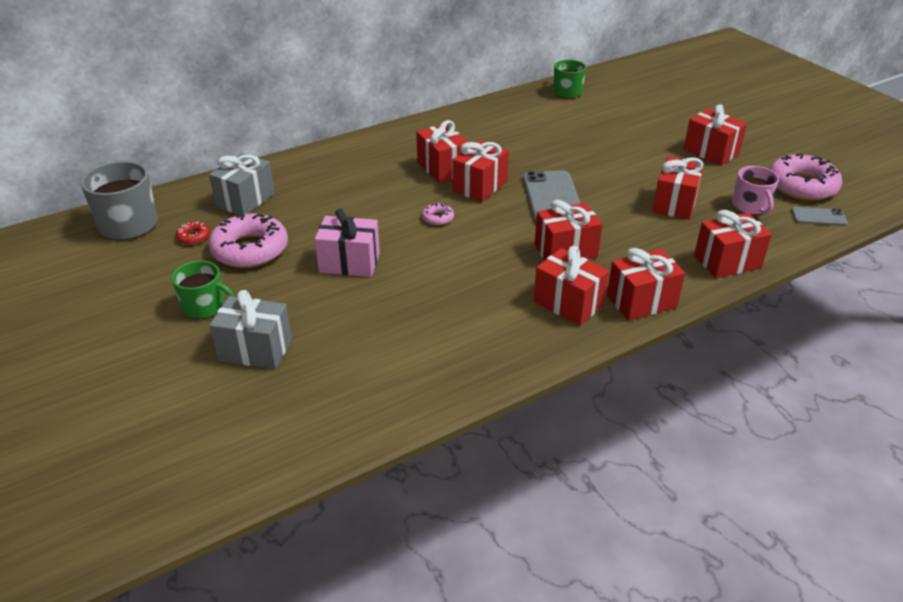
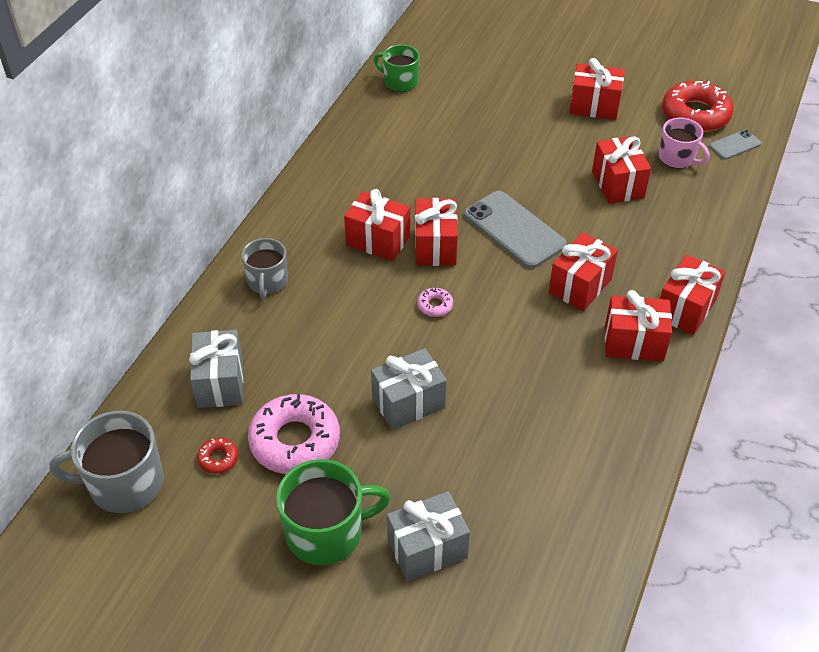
camera: 35 degrees left, 10 degrees up
green mug [172,261,235,319] -> green mug [276,459,391,565], size x1.55
pink gift [315,209,380,277] -> grey gift [371,348,447,430]
red gift [694,210,772,278] -> none
pink donut [769,153,842,201] -> red donut [662,81,734,132]
none -> grey mug [242,238,288,298]

